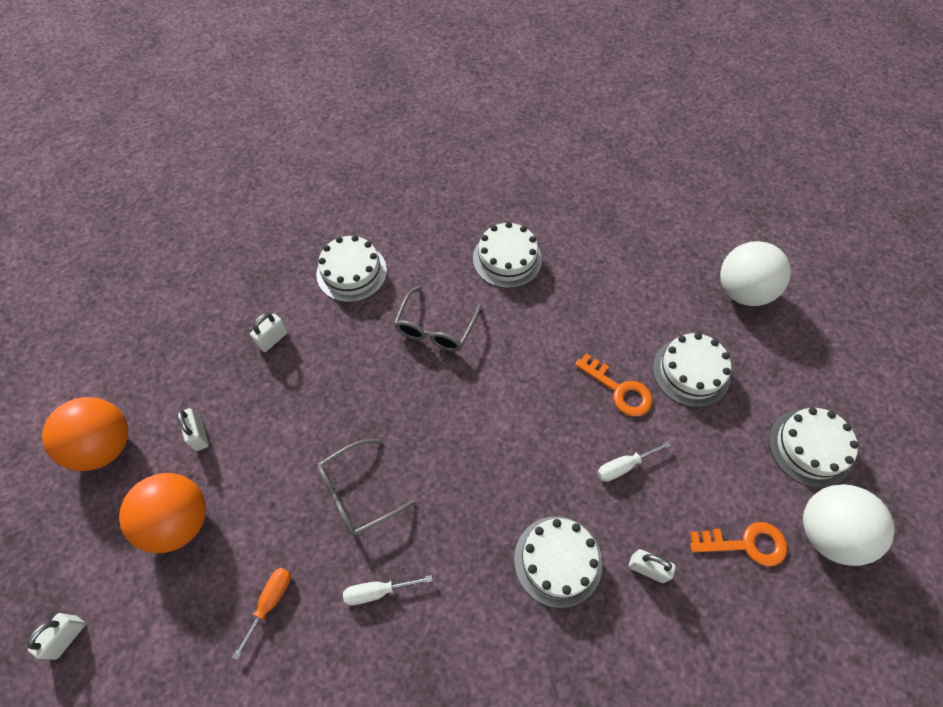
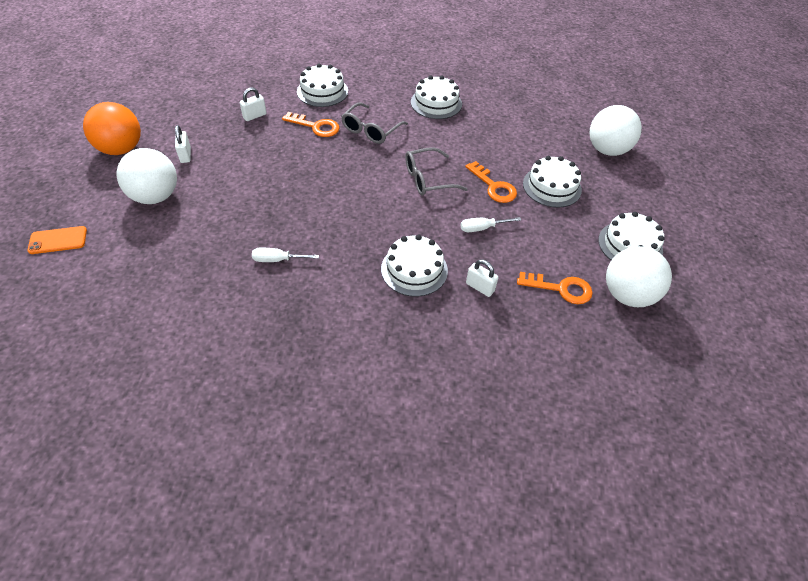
camera: 10 degrees right, 10 degrees down
white padlock [27,613,85,660] -> orange phone [27,226,87,254]
orange ball [119,473,206,553] -> white ball [116,148,177,204]
orange screwdriver [232,568,291,660] -> none
grey glasses [317,439,416,536] -> grey glasses moved to [405,147,468,196]
none -> orange key [282,112,339,137]

